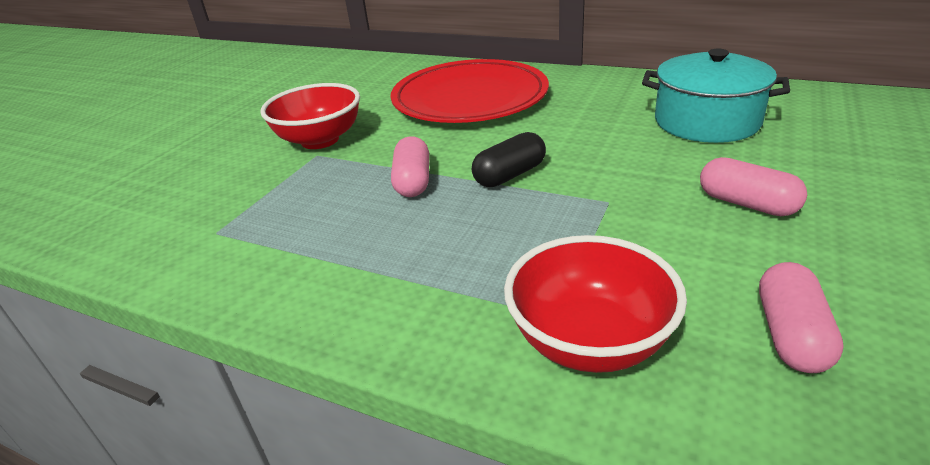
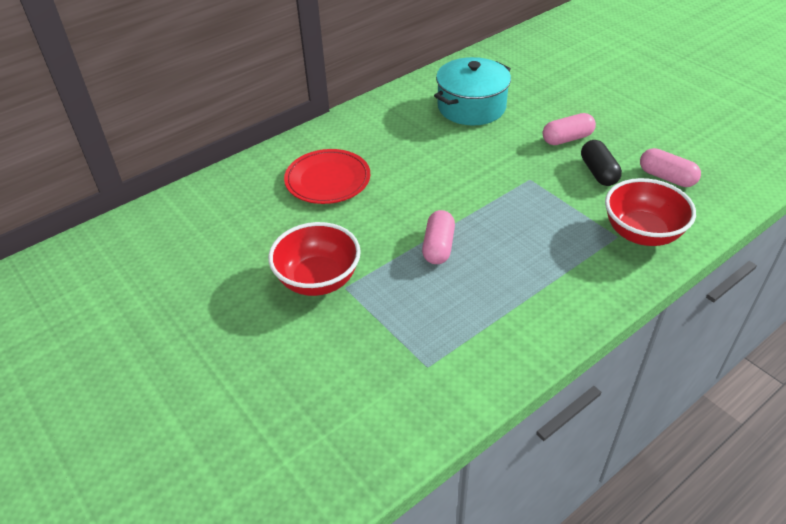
camera: 65 degrees left, 10 degrees up
red plate [390,59,549,123] -> red plate [284,149,370,204], size x0.62
pink capsule [391,136,429,197] -> pink capsule turned 75 degrees clockwise [422,210,455,264]
black capsule [472,132,546,187] -> black capsule moved to [581,140,622,186]

